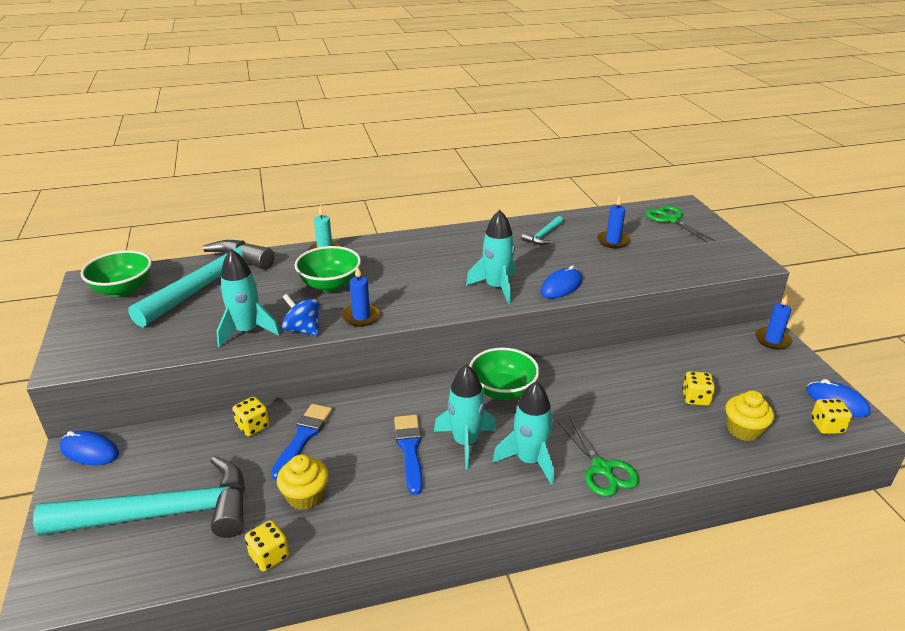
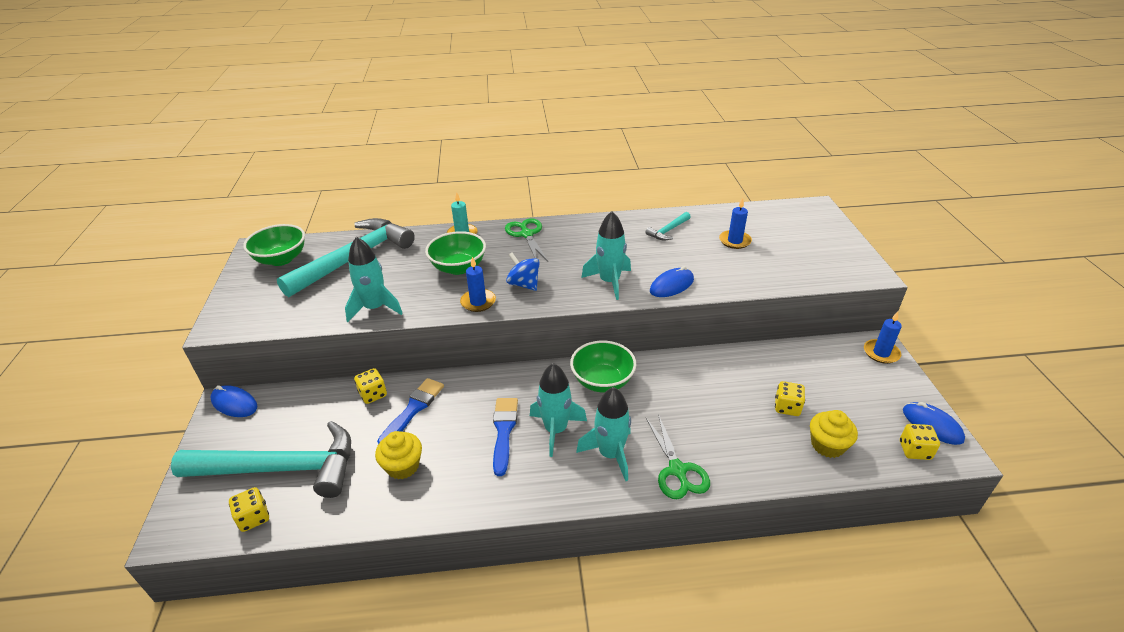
camera: 10 degrees right, 5 degrees up
yellow dice [245,520,289,571] -> yellow dice moved to [229,487,269,532]
blue spinning top [282,294,319,336] -> blue spinning top moved to [506,253,540,291]
green scissors [646,205,716,243] -> green scissors moved to [505,218,548,261]

